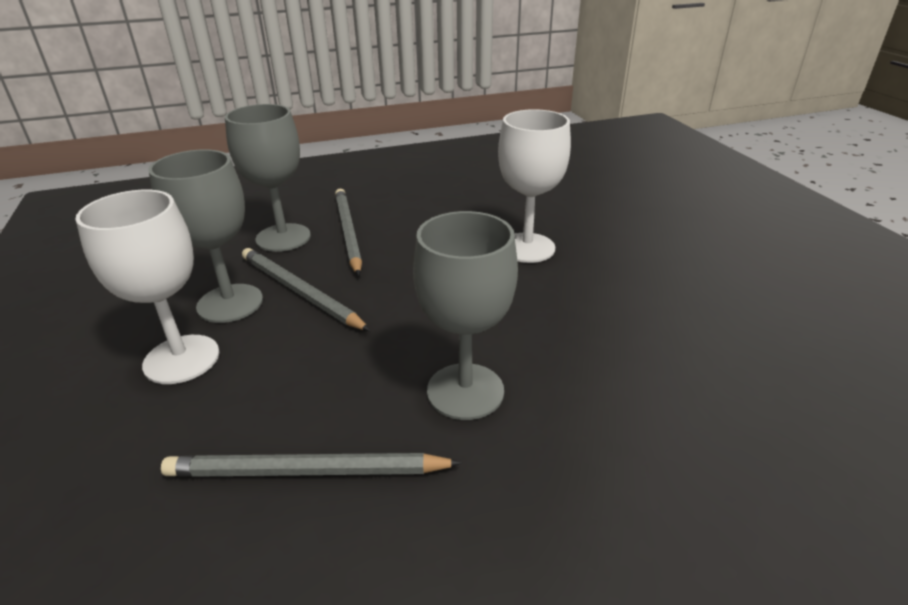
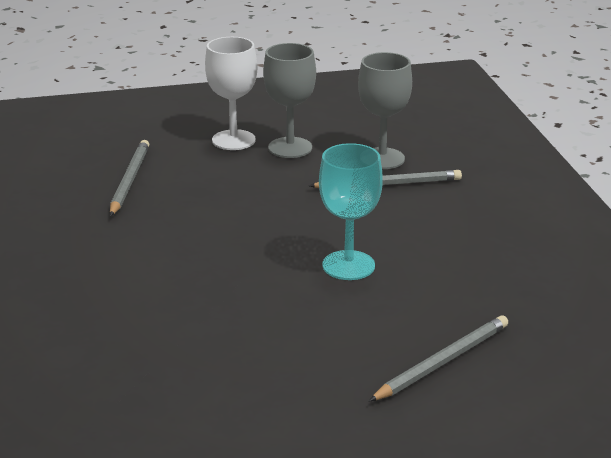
camera: 95 degrees right, 5 degrees down
grey pencil [242,248,370,331] -> grey pencil moved to [369,315,508,401]
grey goblet [413,211,518,420] -> none
white goblet [498,109,571,263] -> turquoise goblet [319,143,383,280]

